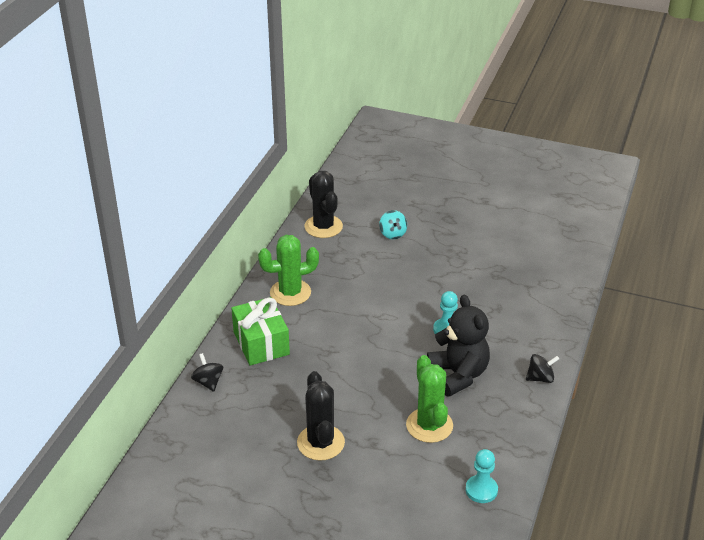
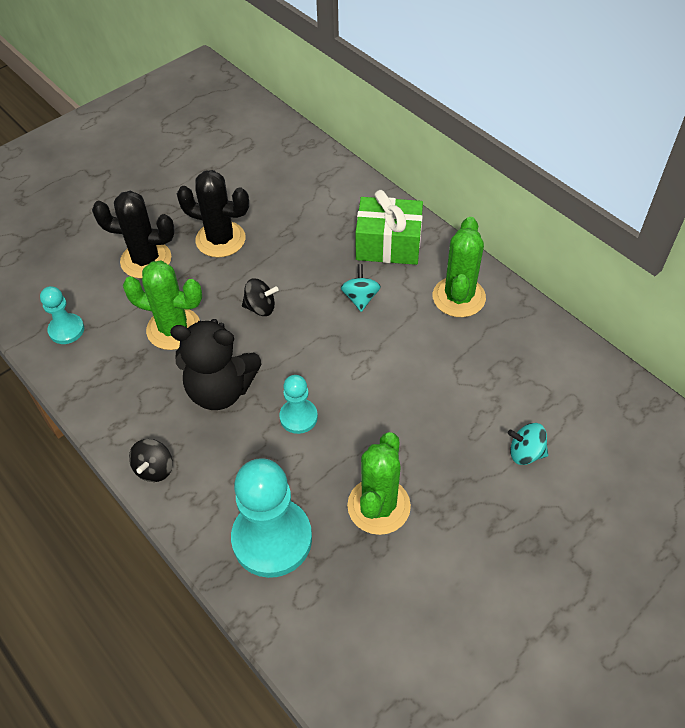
camera: 120 degrees right, 15 degrees up
black spinning top [191,353,223,392] -> black spinning top moved to [242,278,279,316]
black cactus [305,171,343,238] -> black cactus moved to [92,191,175,279]
none -> turquoise pawn [231,458,312,578]
none -> turquoise spinning top [341,264,381,312]
none -> green cactus [347,432,411,535]

